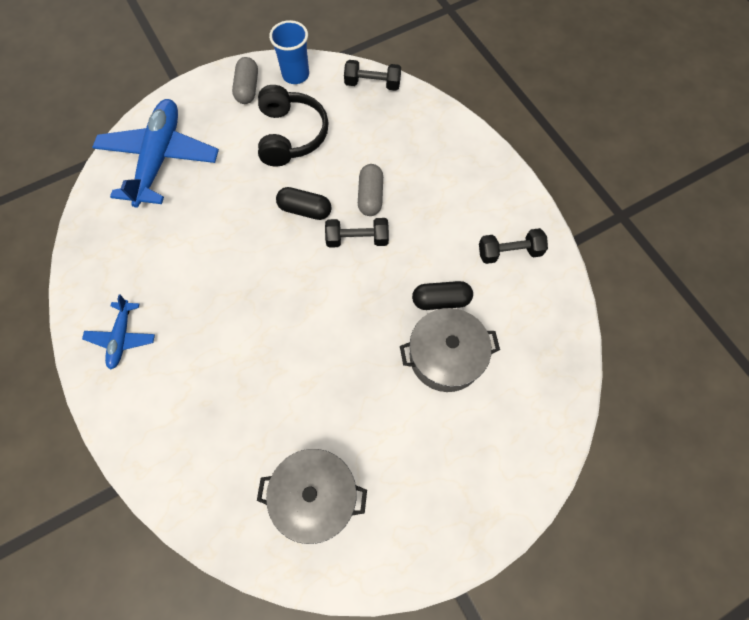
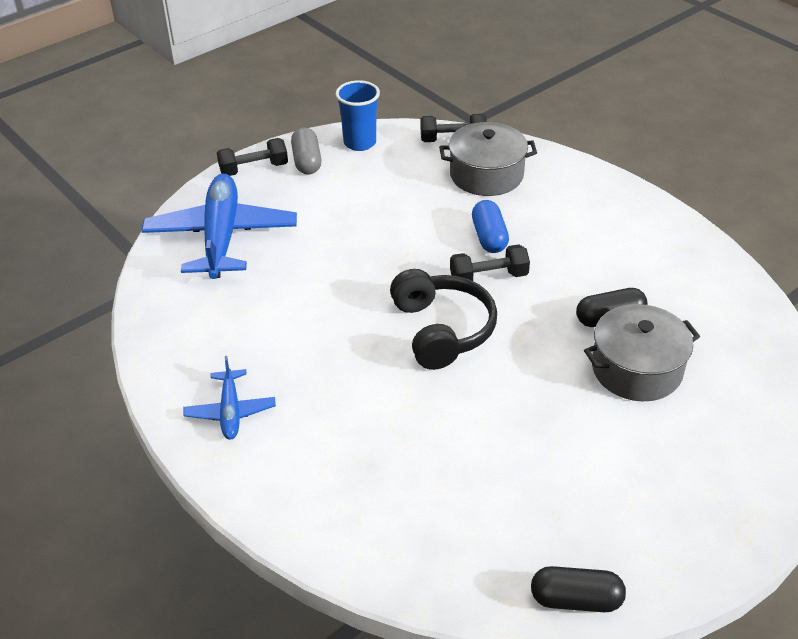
camera: 10 degrees left, 25 degrees down
grey pot [257,449,367,544] -> grey pot moved to [439,122,537,196]
black headphones [258,85,329,167] -> black headphones moved to [390,269,497,370]
black capsule [276,187,331,220] -> black capsule moved to [531,566,626,612]
grey capsule [358,164,383,216] -> blue capsule [472,200,509,253]
black dumbbell [479,228,548,264] -> black dumbbell moved to [217,138,288,176]

